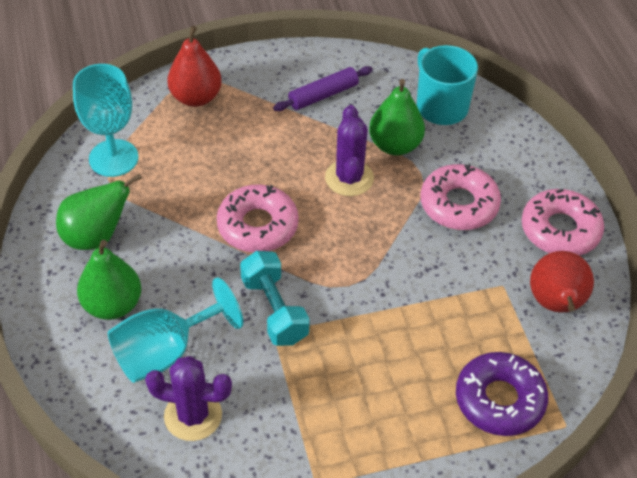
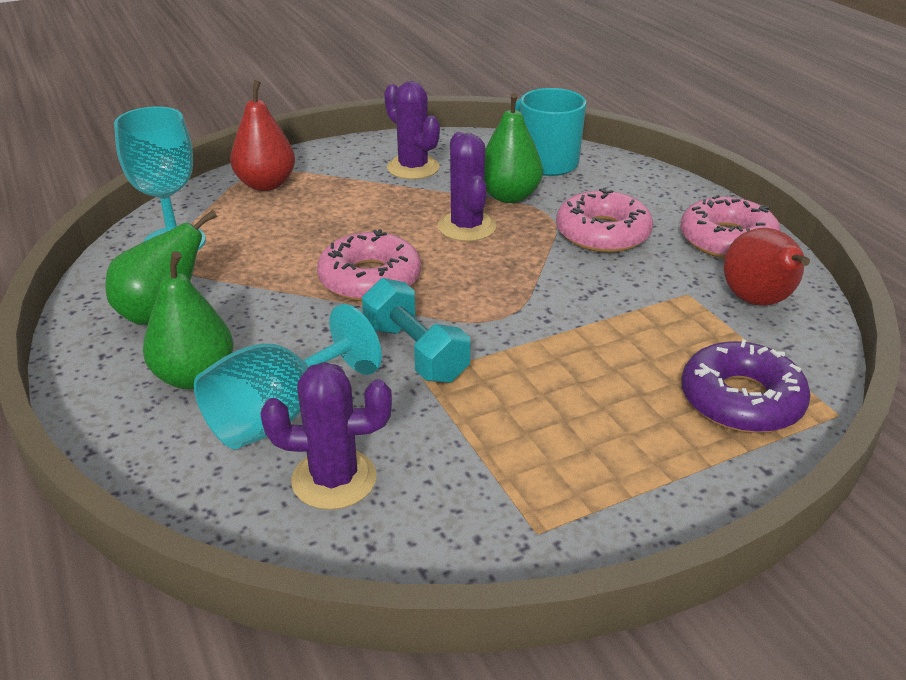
camera: 10 degrees left, 15 degrees down
purple rolling pin [273,66,373,111] -> purple cactus [384,81,440,179]

